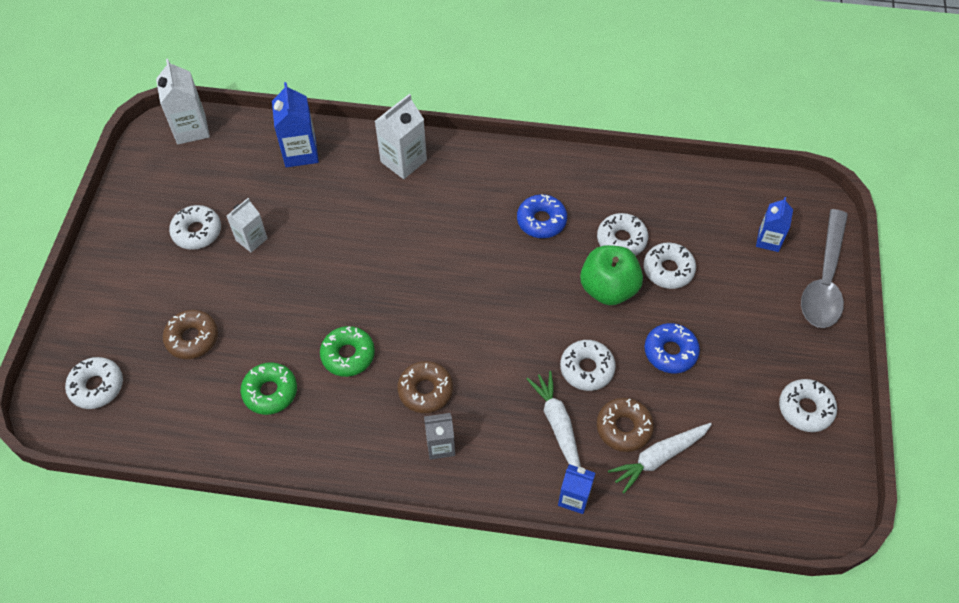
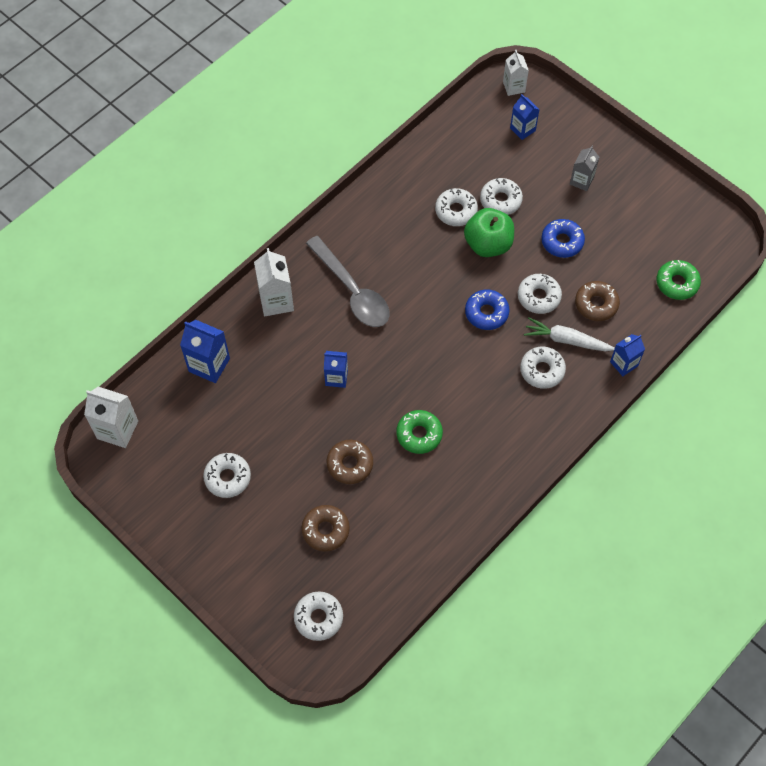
camera: 55 degrees left, 5 degrees up
white carton [227,198,268,252] -> white carton moved to [503,50,529,96]
green donut [240,362,297,415] -> green donut moved to [656,260,701,300]
brown donut [397,361,453,413] -> brown donut moved to [327,440,373,484]
grey carton [424,413,455,460] -> grey carton moved to [570,146,599,191]
blue donut [517,194,567,238] -> blue donut moved to [465,289,510,330]
white carrot [608,423,712,493] -> none
white donut [779,379,837,432] -> white donut moved to [520,347,566,389]
grey spoon [801,209,848,328] -> grey spoon moved to [306,236,390,327]
none -> blue carton [324,351,348,388]

